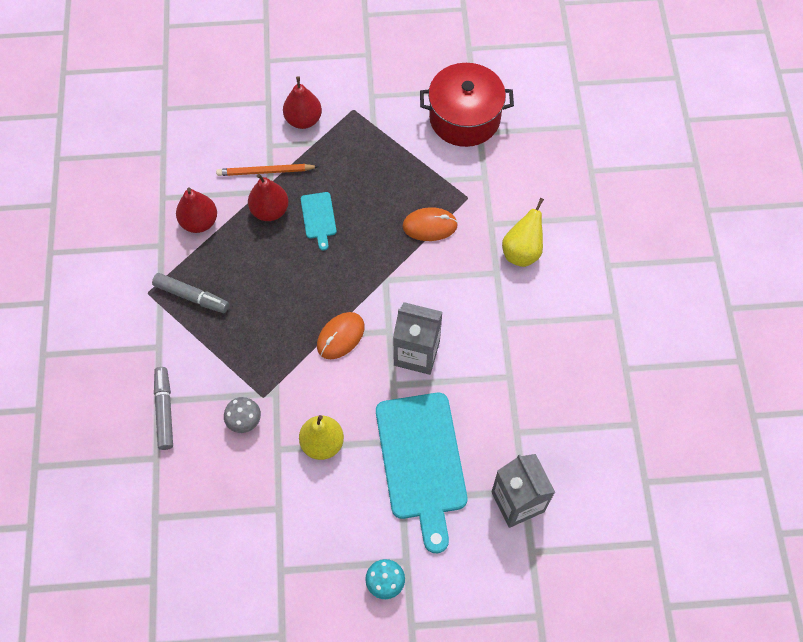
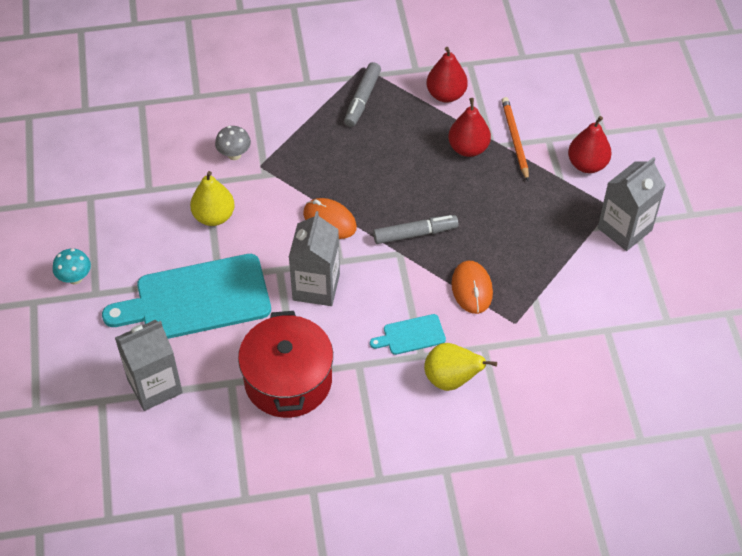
camera: 85 degrees right, 10 degrees down
grey marker [154,367,173,450] -> grey marker moved to [373,215,459,244]
turquoise cutting board [301,192,337,251] -> turquoise cutting board moved to [370,314,446,355]
red pot [420,63,514,147] -> red pot moved to [238,311,333,418]
none -> grey carton [598,157,666,251]

